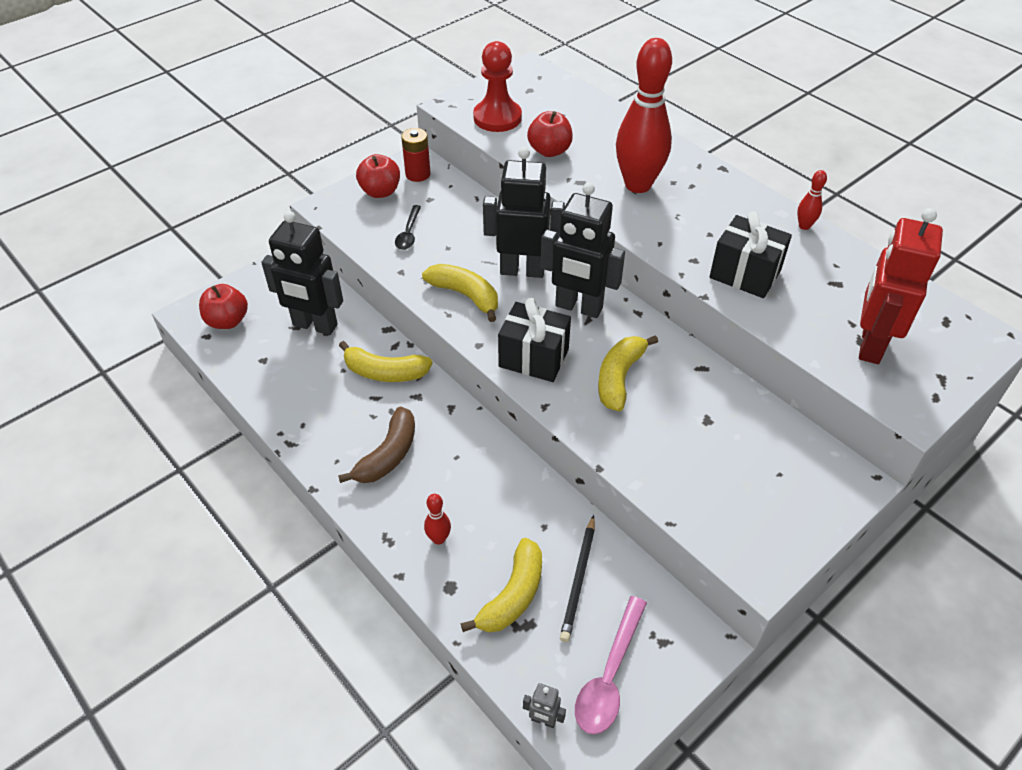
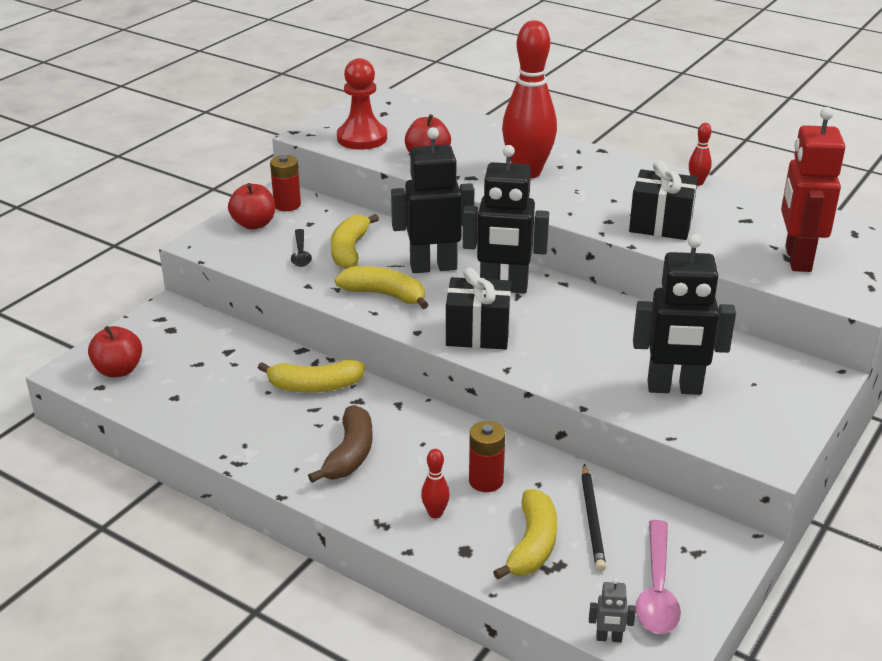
camera: 15 degrees left, 15 degrees down
black robot [261,211,343,335] -> black robot moved to [633,234,736,395]
yellow banana [598,335,658,412] -> yellow banana moved to [331,214,379,269]
none -> red battery [469,421,505,492]

